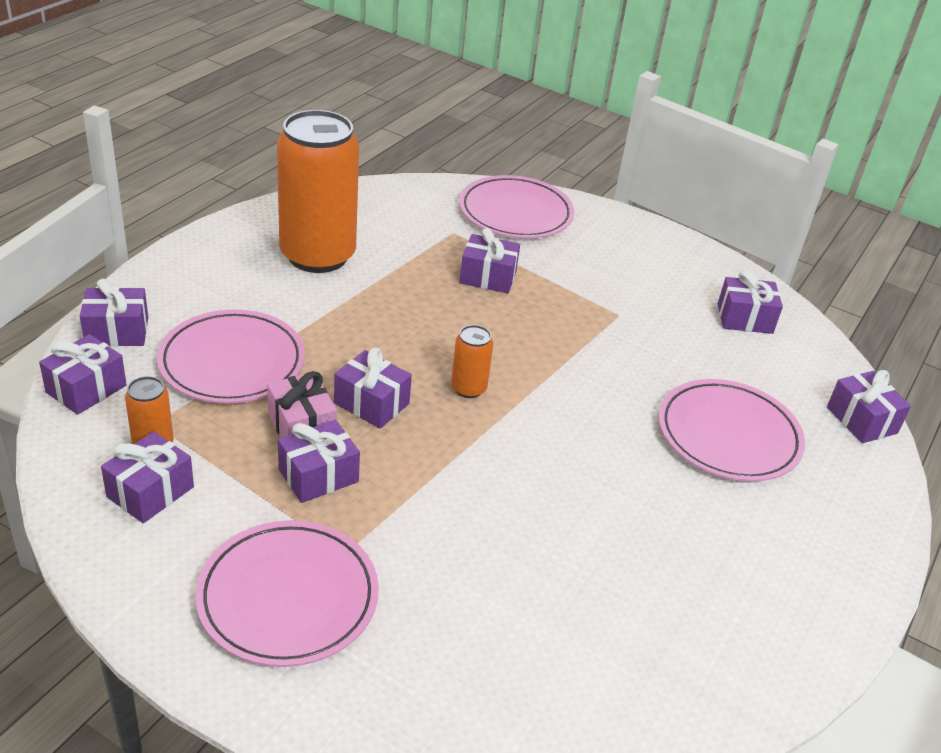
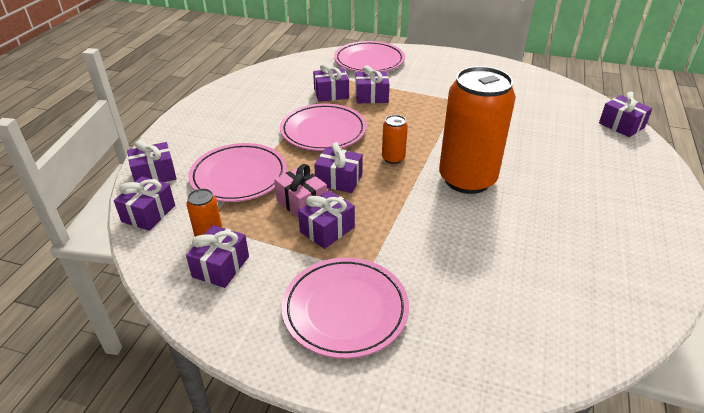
camera: 10 degrees left, 0 degrees up
orange can [277,110,359,273] -> orange can moved to [439,66,516,194]
pink plate [659,379,805,481] -> pink plate moved to [280,104,367,151]
purple gift [718,270,783,334] -> purple gift moved to [313,63,349,102]

